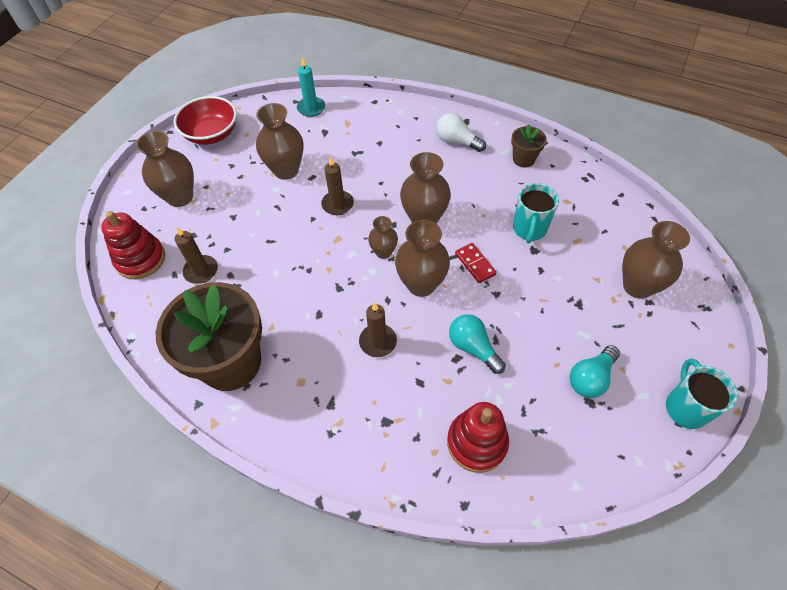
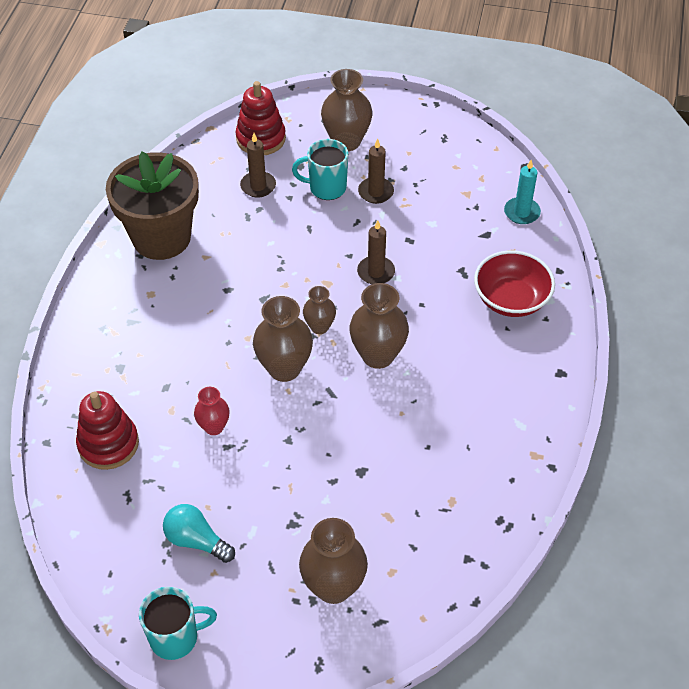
camera: 75 degrees right, 5 degrees down
red bowl [174,96,237,145] -> red bowl moved to [474,250,555,317]
brown vase [256,103,303,180] -> none
brown candle [359,302,397,357] -> brown candle moved to [358,139,394,204]
white light bulb [436,113,486,152] -> none
turquoise light bulb [449,314,506,374] -> red vase [194,387,230,435]
red domino [455,243,497,283] -> none
brown flower pot [511,124,546,168] -> none
turquoise mug [513,183,559,243] -> turquoise mug moved to [292,139,348,200]

